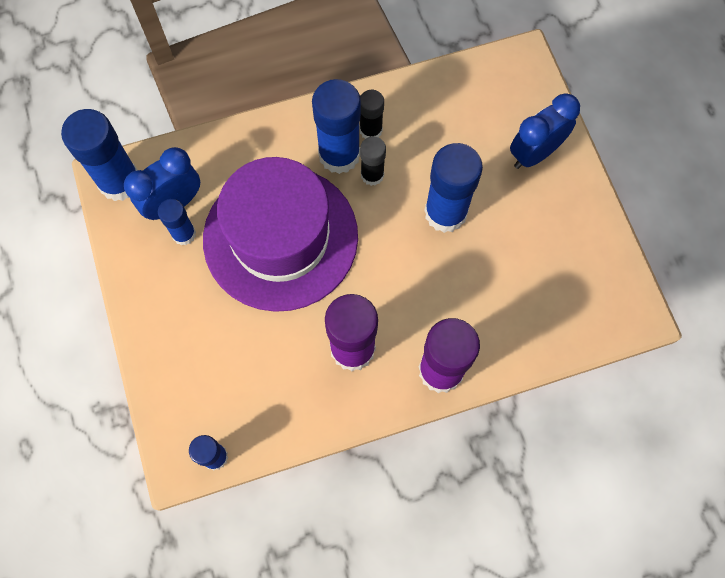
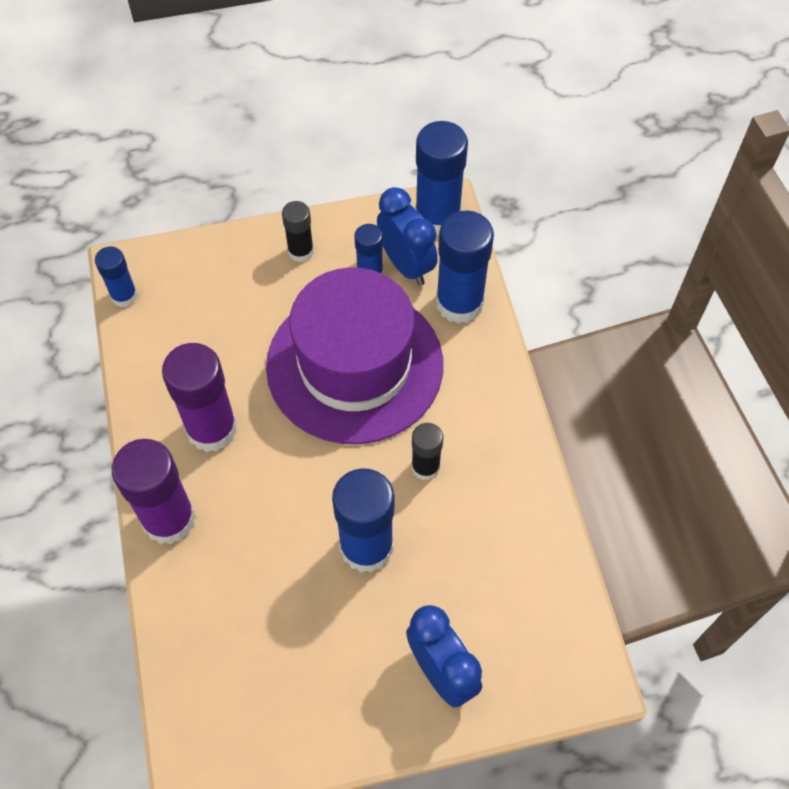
camera: 95 degrees right, 10 degrees down
blue glue stick [312,79,361,174] -> blue glue stick moved to [436,211,494,324]
black glue stick [360,90,384,139] -> black glue stick moved to [282,201,314,262]

